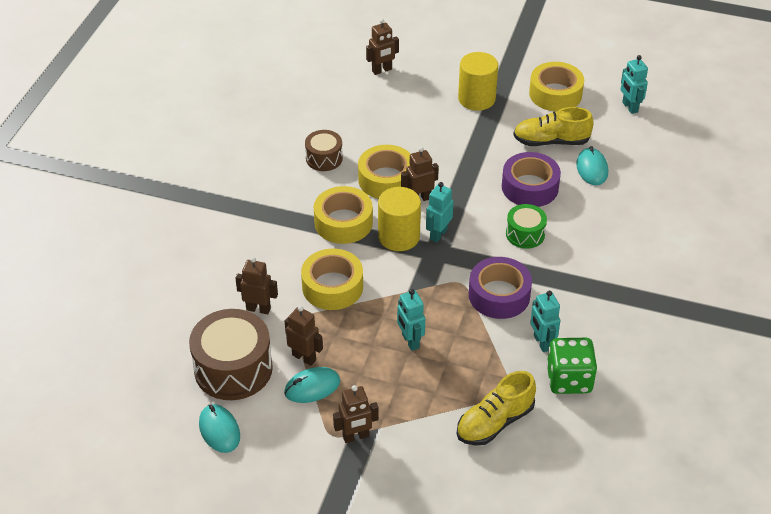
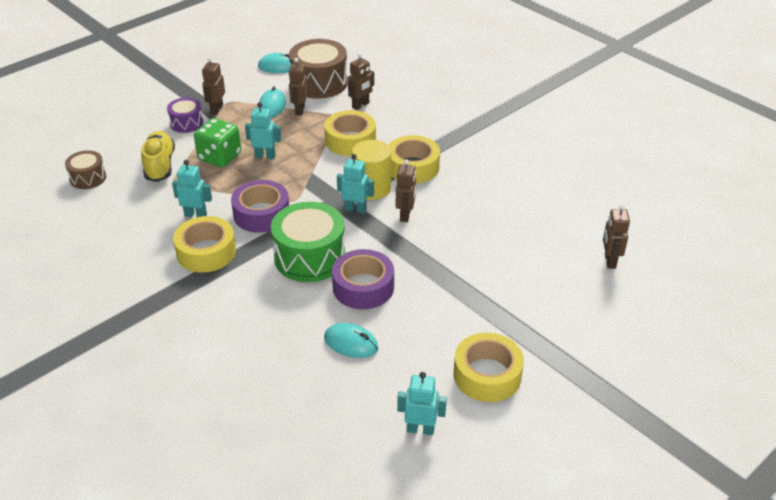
camera: 120 degrees right, 5 degrees down
brown robot [285,306,323,366] -> brown robot turned 120 degrees clockwise [289,58,308,115]
brown drum [305,130,343,171] -> brown drum moved to [65,150,106,189]
yellow tape [358,145,411,199] -> yellow tape moved to [173,216,236,273]
turquoise robot [426,182,454,242] -> turquoise robot turned 45 degrees counterclockwise [337,154,374,214]
yellow cylinder [458,52,498,111] -> none
green drum [506,204,547,249] -> green drum [271,202,346,282], size x1.82
yellow shoe [513,107,594,146] -> none
green dice [547,338,597,394] -> green dice moved to [194,118,241,167]
none -> purple drum [167,98,203,133]

